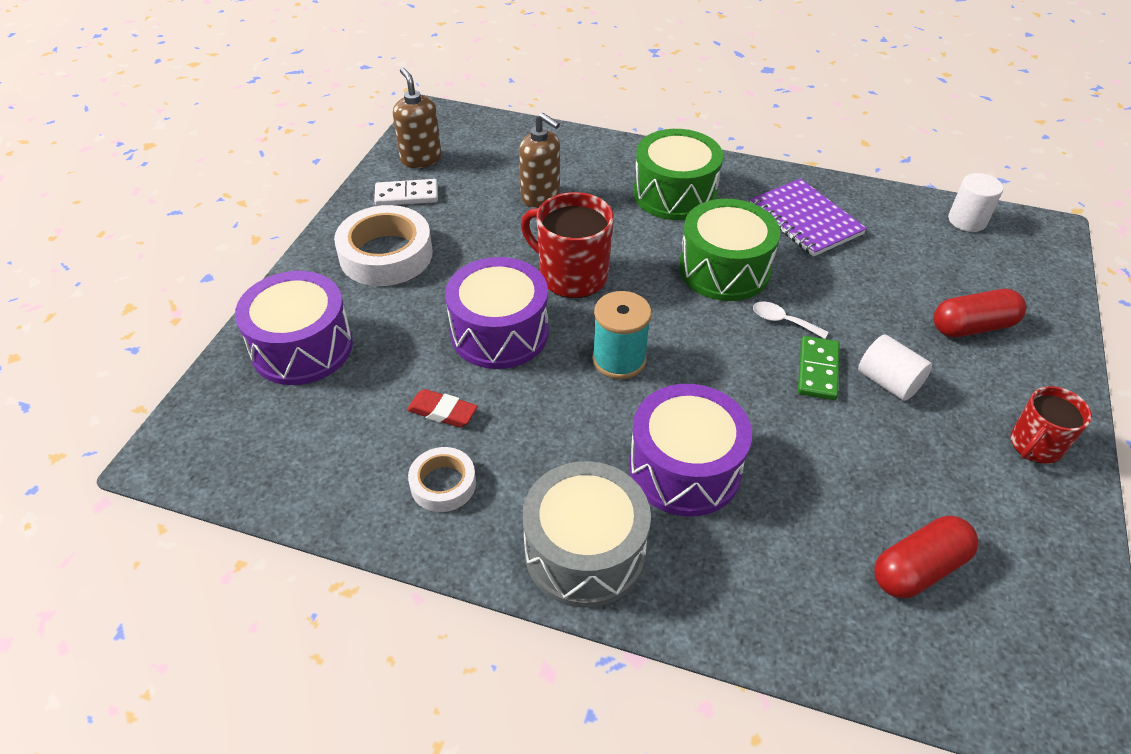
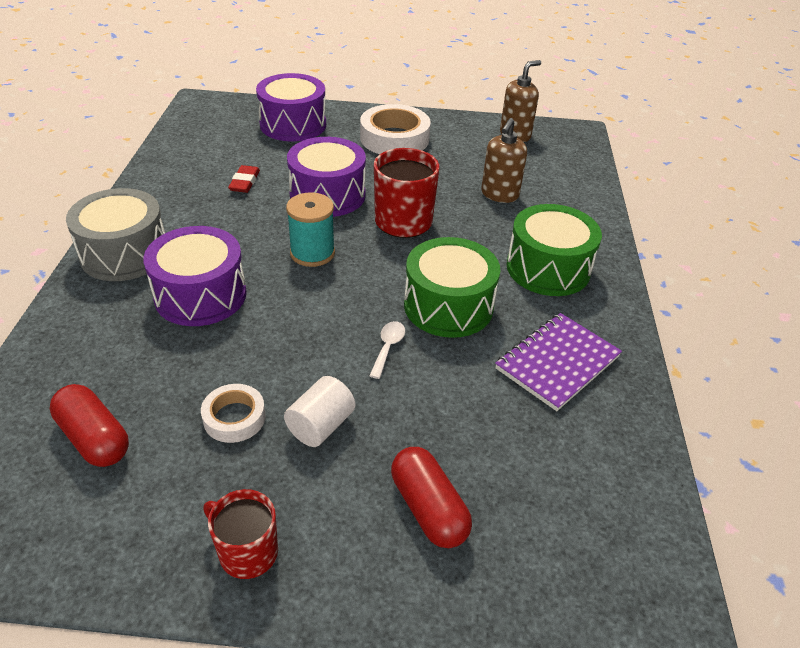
camera: 75 degrees right, 5 degrees down
white domino [374,179,438,206] -> none
white tape [408,447,476,512] -> white tape moved to [201,384,266,443]
green domino [798,336,839,400] -> none
white cylinder [948,173,1003,232] -> none

